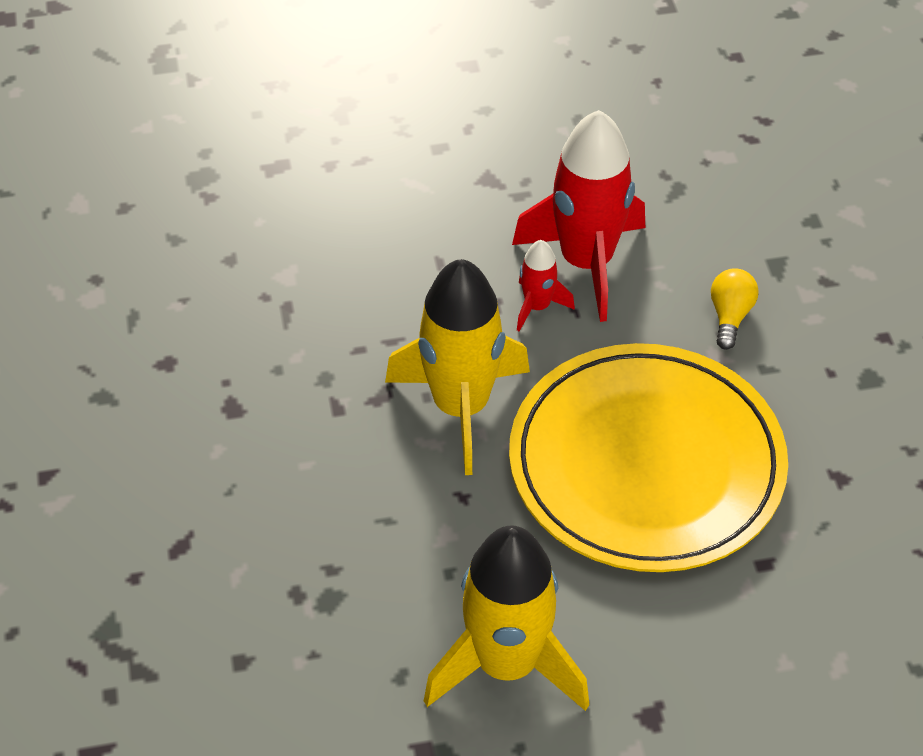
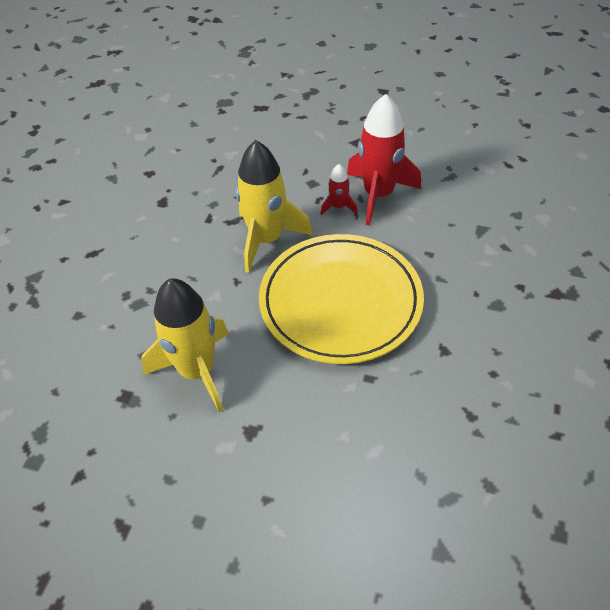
camera: 30 degrees right, 0 degrees up
yellow light bulb [711,268,759,350] -> none

